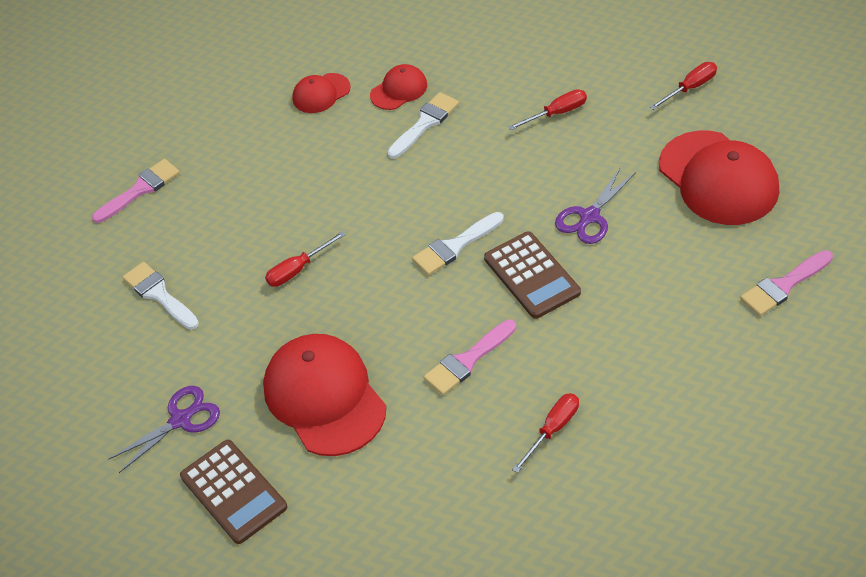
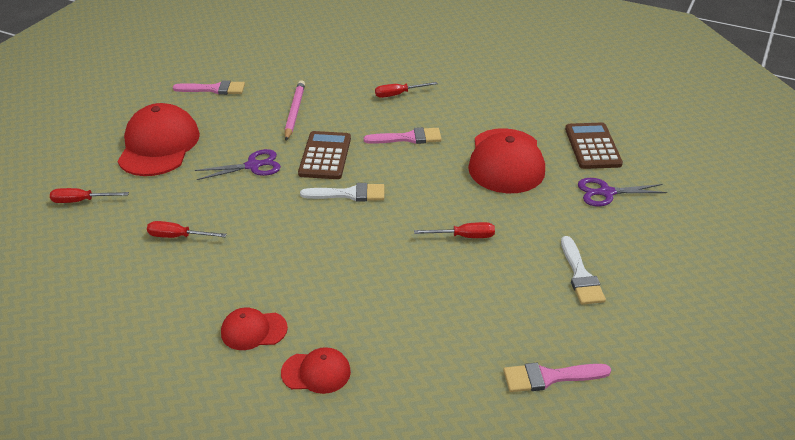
camera: 150 degrees left, 10 degrees down
white brush [387,92,459,159] -> none
none -> pink pencil [285,80,305,141]

